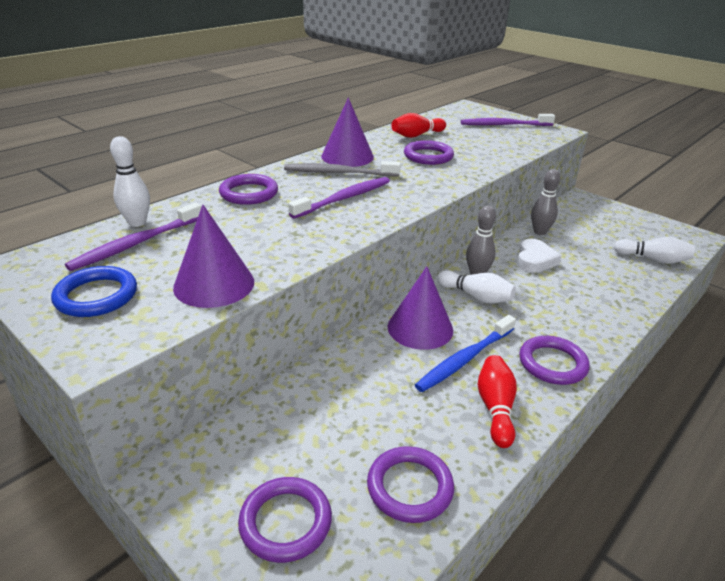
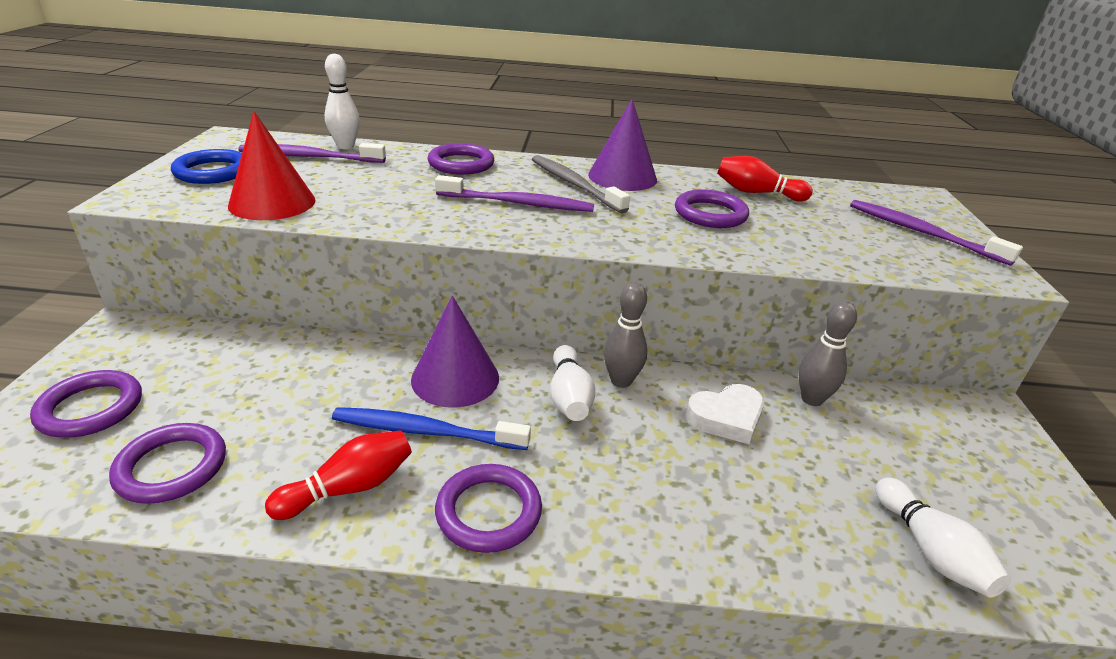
camera: 50 degrees right, 0 degrees up
purple cone [173,205,254,308] -> red cone [228,111,316,220]

